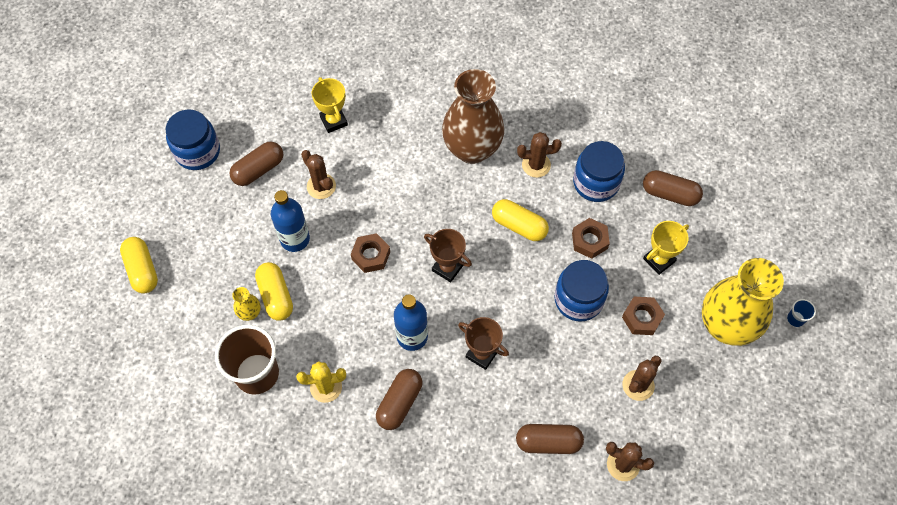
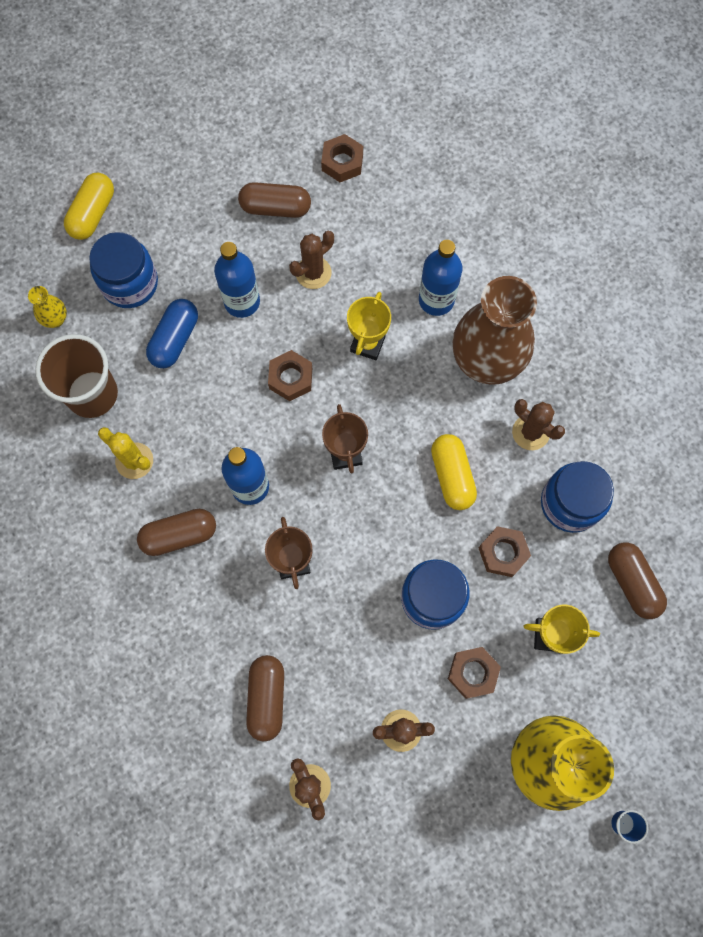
camera: 45 degrees right, 10 degrees up
blue jar [166,109,220,170] -> blue jar moved to [89,232,158,308]
yellow vase [232,287,261,321] -> yellow vase moved to [28,286,67,328]
yellow capsule [255,262,293,321] -> blue capsule [146,299,198,368]
brown cactus [301,150,336,199] -> brown cactus turned 45 degrees clockwise [289,231,334,289]
yellow trophy [312,77,348,133] -> yellow trophy moved to [347,292,391,360]
brown capsule [516,424,584,454] -> brown capsule turned 45 degrees clockwise [246,655,284,742]
none -> brown nut [321,134,363,182]
none -> blue bottle [419,240,462,316]

